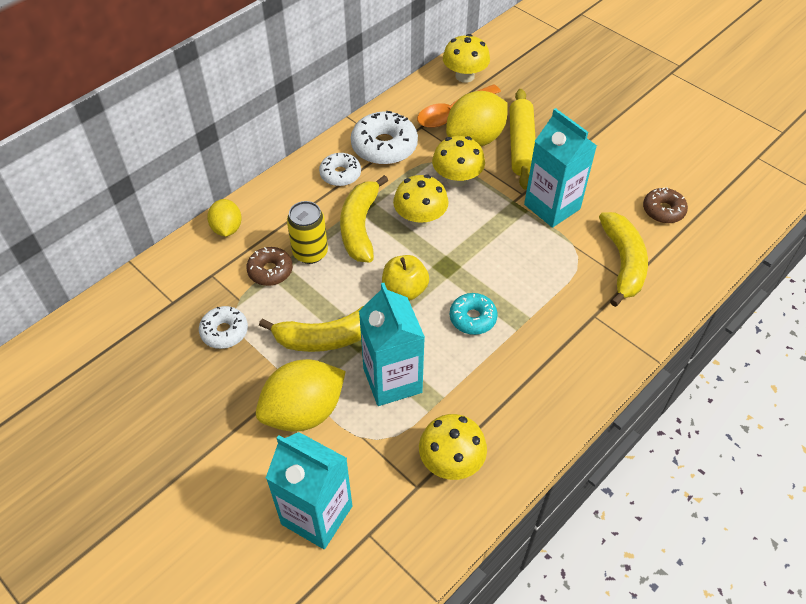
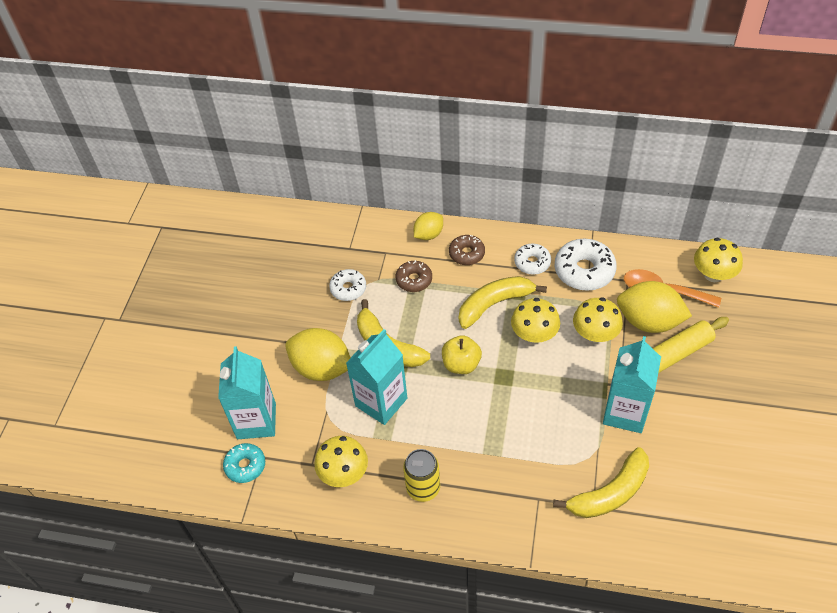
camera: 60 degrees right, 0 degrees up
yellow can [287,201,328,264] -> yellow can moved to [403,449,440,502]
turquoise donut [450,293,498,335] -> turquoise donut moved to [223,443,265,483]
brown donut [643,187,688,223] -> brown donut moved to [449,235,485,265]

